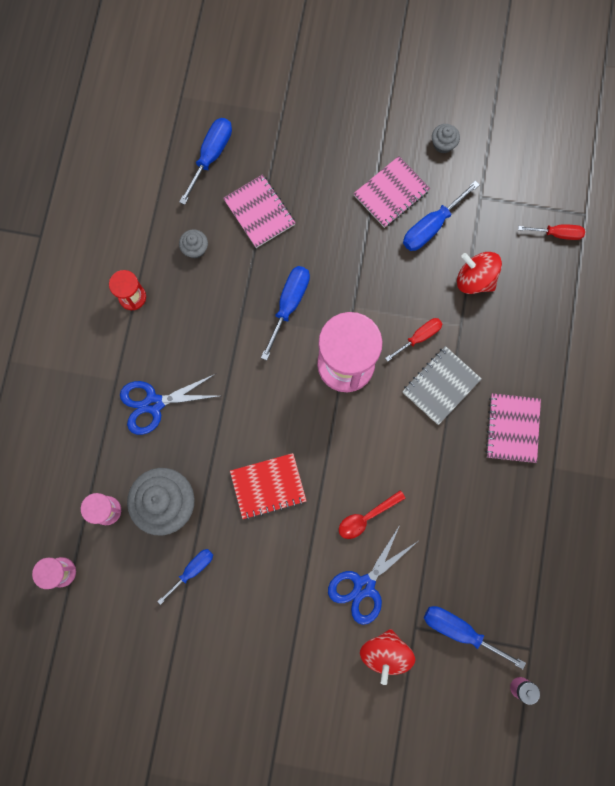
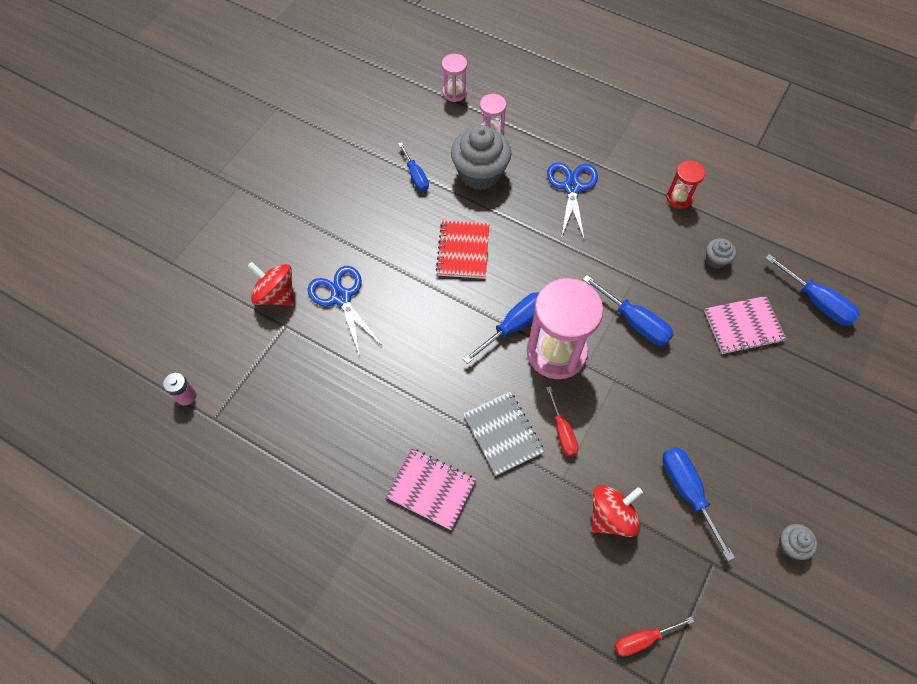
camera: 110 degrees right, 15 degrees down
red spoon [339,490,405,539] -> none
pink notebook [353,156,430,228] -> none
blue screwdriver [424,606,526,669] -> blue screwdriver moved to [463,292,539,364]
red screwdriver [518,224,585,240] -> red screwdriver turned 45 degrees clockwise [614,616,694,657]

